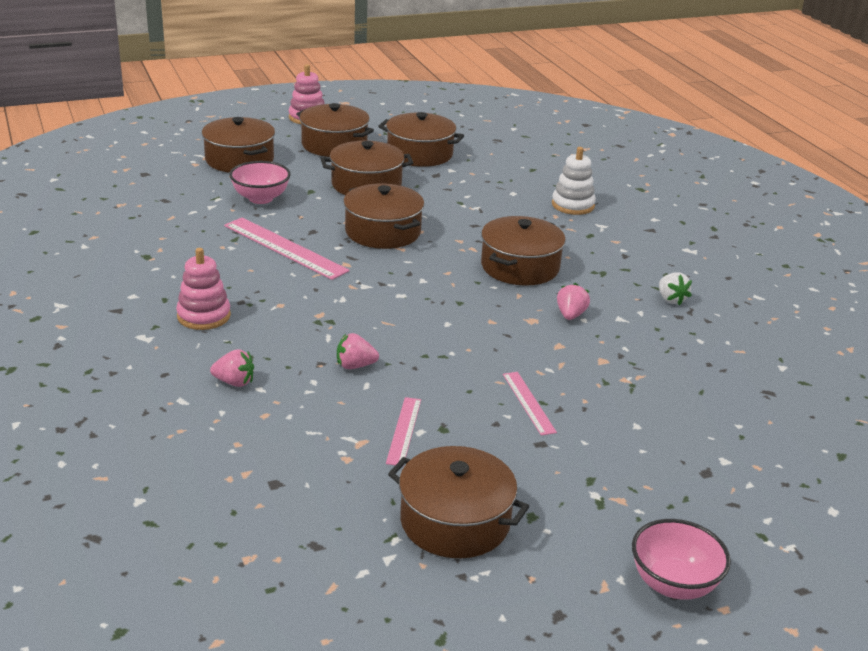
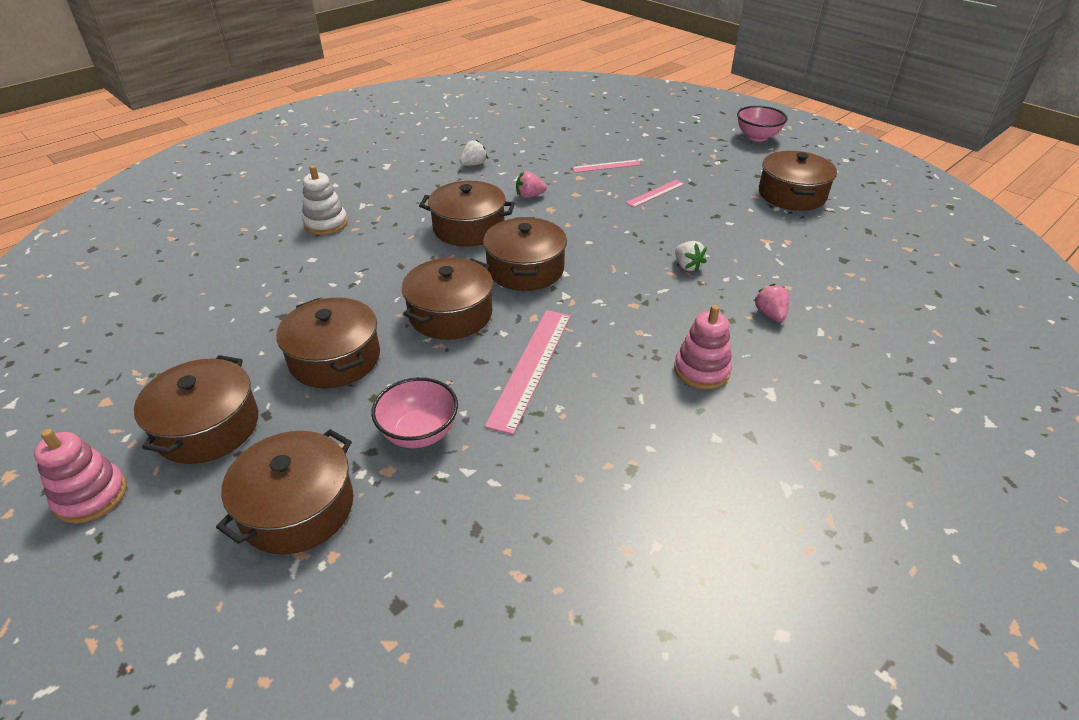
camera: 110 degrees left, 10 degrees up
pink strawberry [337,333,379,369] -> white strawberry [675,241,707,272]
brown pot [378,112,464,167] -> brown pot moved to [483,217,567,291]
pink ruler [386,397,421,466] -> pink ruler moved to [572,160,641,173]

